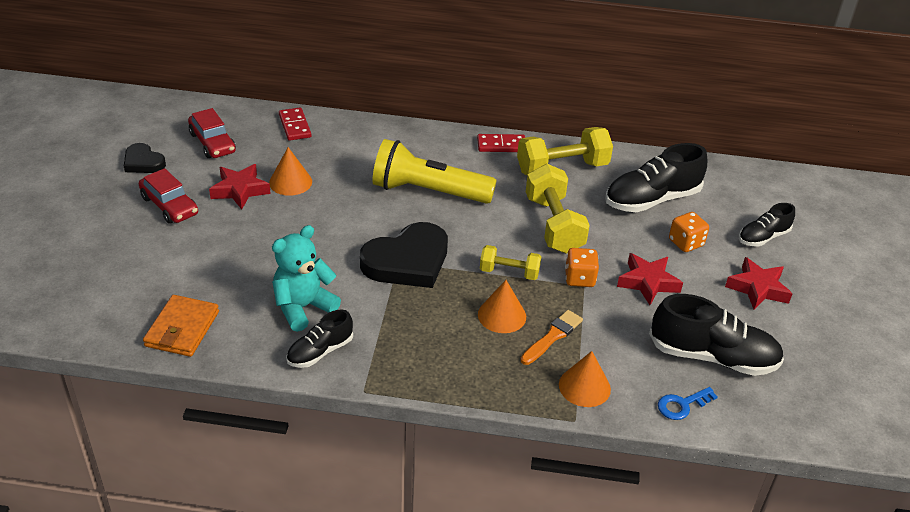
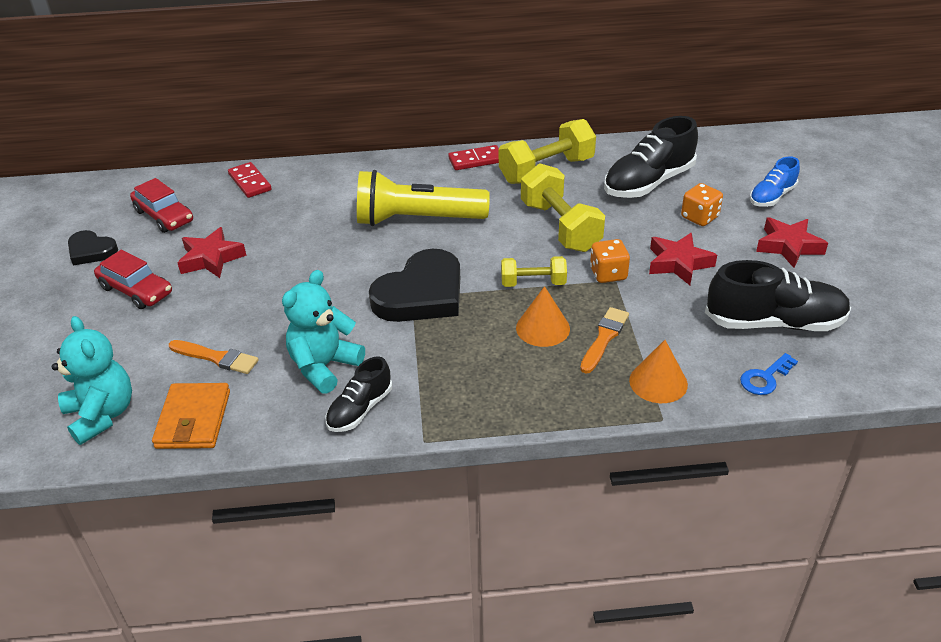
camera: 10 degrees left, 0 degrees up
orange cone [269,147,312,196] -> none
black shoe [739,203,795,247] -> blue shoe [750,156,800,207]
none -> turquoise teddy bear [52,316,132,445]
none -> orange brush [169,340,259,374]

